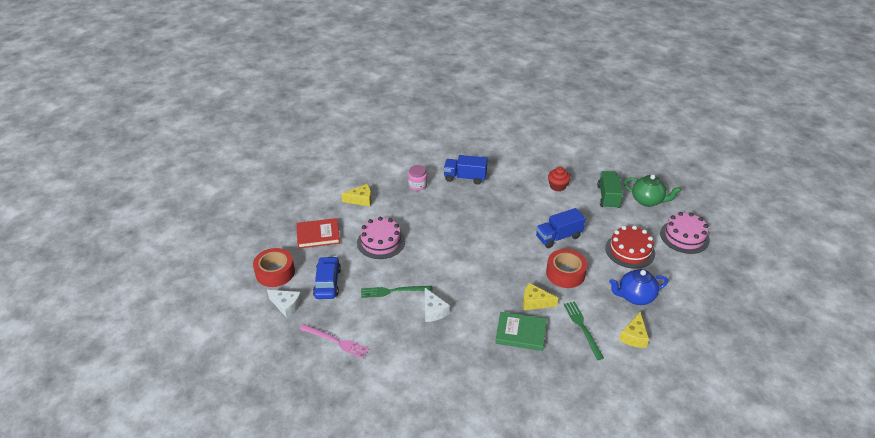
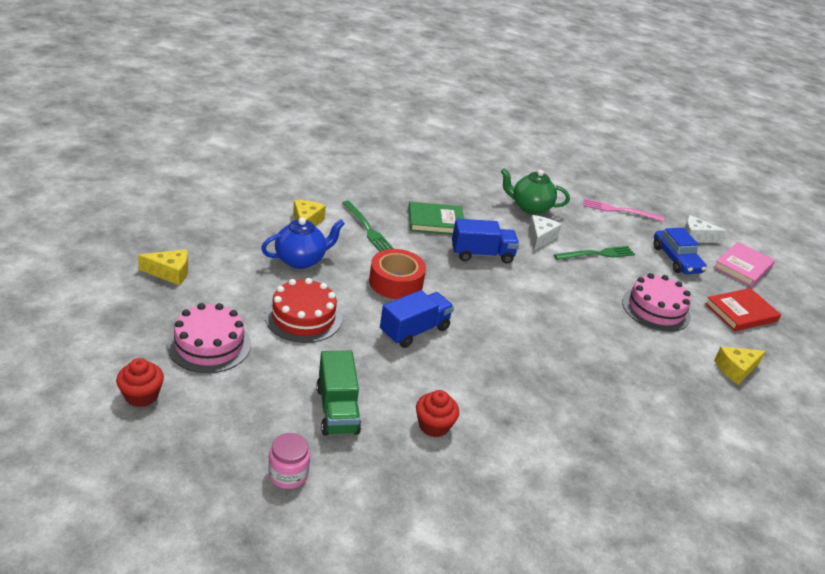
camera: 160 degrees right, 5 degrees down
red tape [253,248,295,287] -> pink book [713,242,775,287]
pink jar [408,165,427,191] -> pink jar moved to [268,433,310,489]
white cheese [425,288,450,322] -> white cheese turned 60 degrees clockwise [529,215,562,250]
blue truck [444,155,488,185] -> blue truck moved to [452,219,519,264]
yellow cheese [523,283,558,310] -> yellow cheese moved to [138,249,188,285]
green teapot [624,175,681,207] -> green teapot moved to [501,168,570,214]
none -> red cupcake [116,358,164,407]

